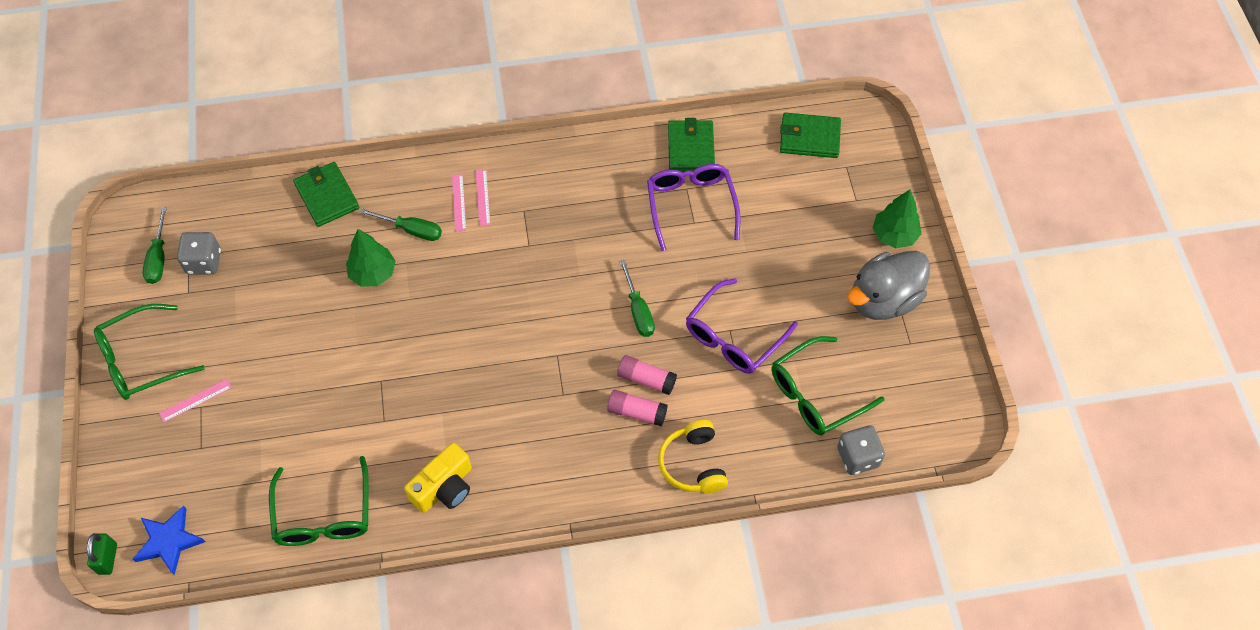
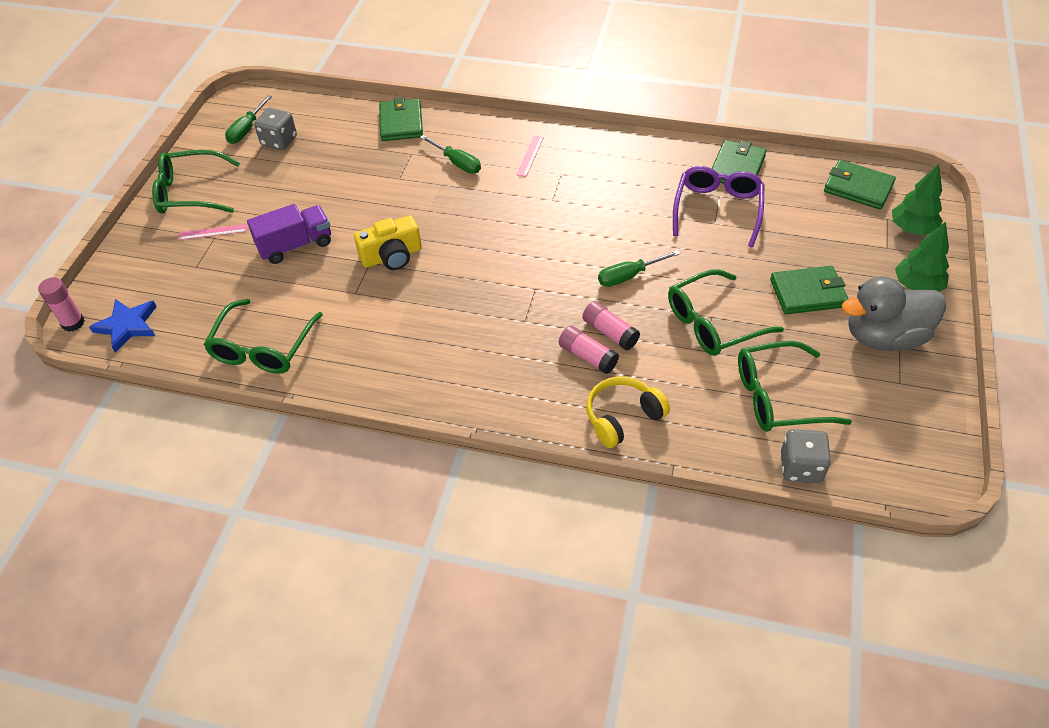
camera: 25 degrees right, 10 degrees down
green padlock [87,533,117,575] -> pink glue stick [38,277,85,332]
green tree [346,229,396,287] -> green tree moved to [892,164,943,236]
yellow camera [404,443,472,513] -> yellow camera moved to [354,216,422,270]
pink ruler [452,174,466,232] -> none
green screwdriver [619,260,655,337] -> green screwdriver turned 60 degrees clockwise [598,250,680,287]
yellow headphones [658,420,728,493] -> yellow headphones turned 45 degrees clockwise [586,376,670,448]
purple glasses [686,278,798,374] -> green glasses [668,269,784,356]
none -> purple truck [247,204,331,264]
none -> green wallet [770,266,849,314]

